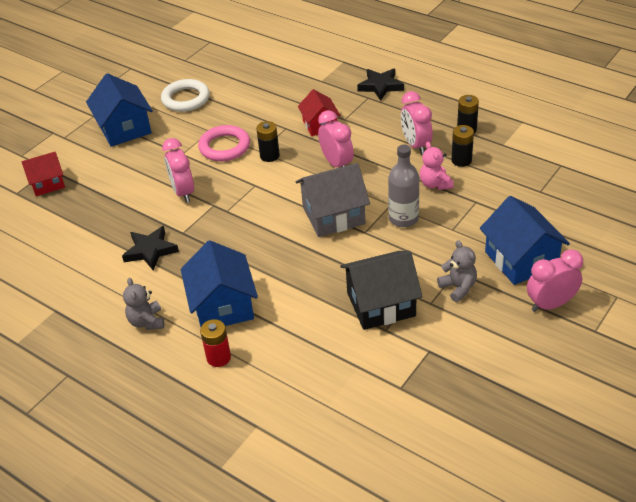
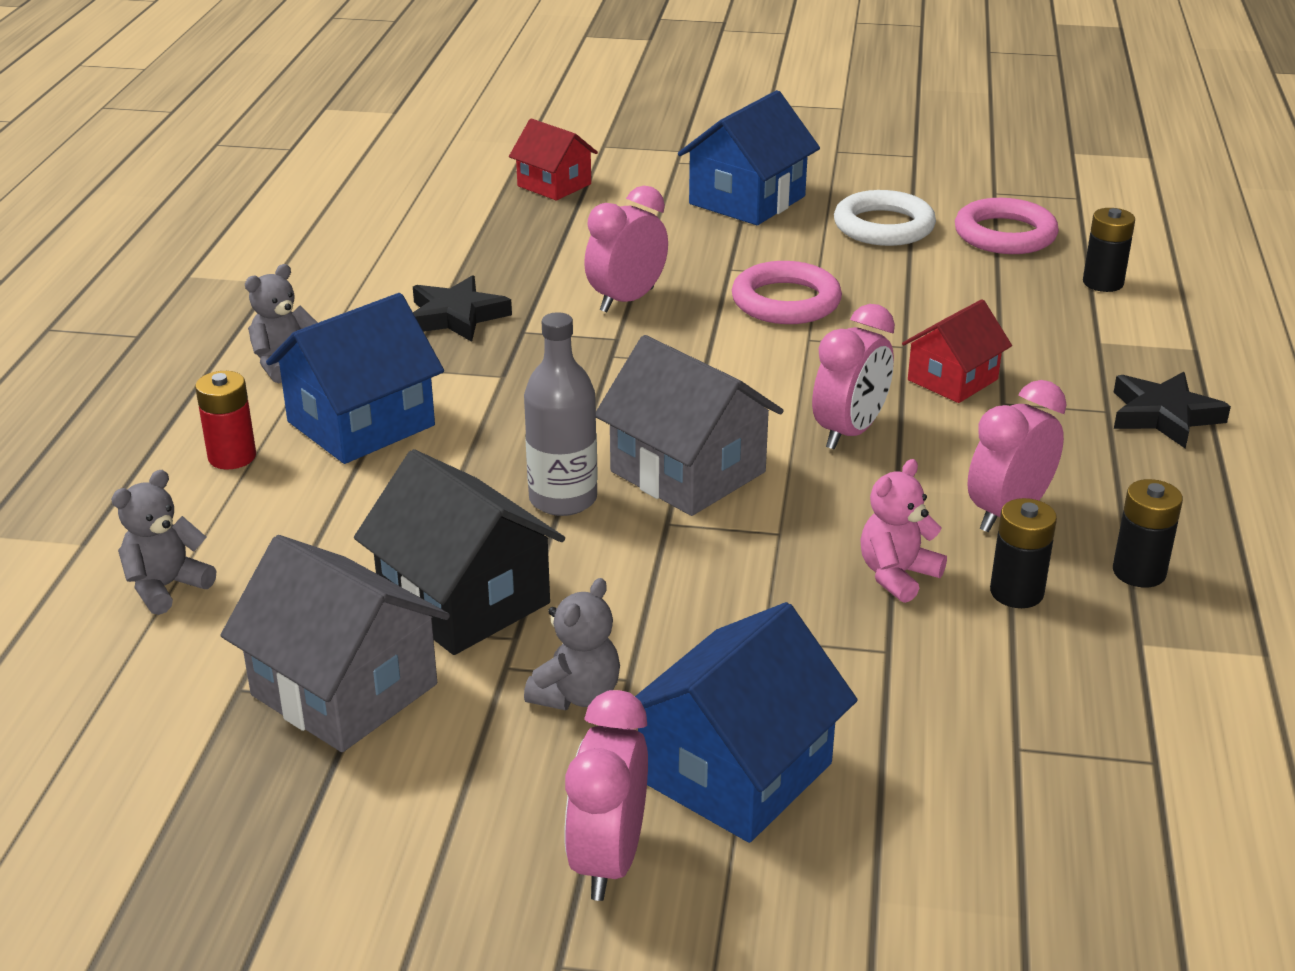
camera: 60 degrees right, 10 degrees down
black battery [256,121,280,162] -> black battery moved to [1083,208,1135,292]
grey bottle [388,145,419,227] -> grey bottle moved to [524,312,598,516]
pink clock [527,249,583,312] -> pink clock turned 120 degrees counterclockwise [564,690,648,901]
none -> grey teddy bear [111,470,216,615]
none -> grey house [220,535,450,752]
none -> pink ring [955,198,1059,254]

